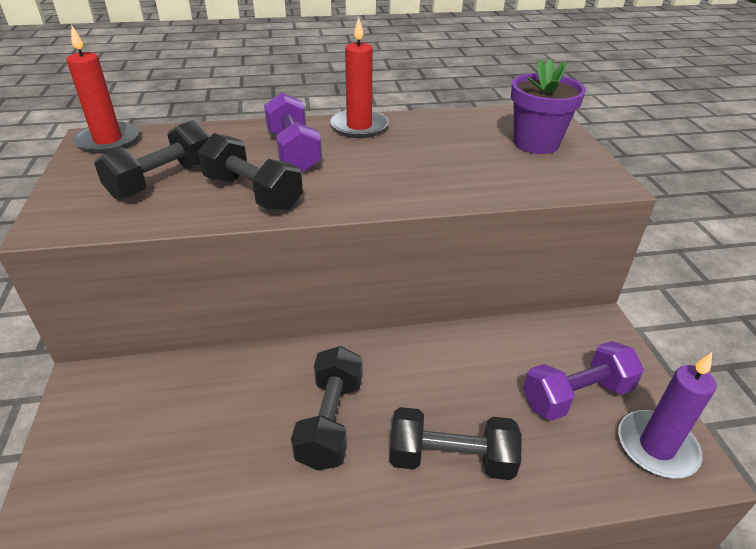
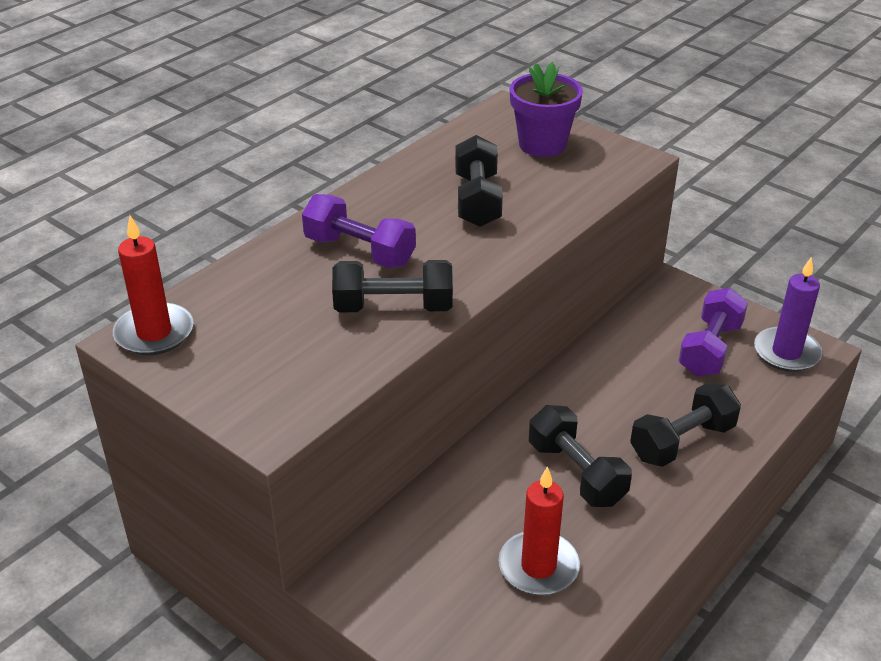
camera: 40 degrees left, 0 degrees up
black dumbbell [94,120,210,200] -> black dumbbell moved to [455,135,503,227]
red candle [330,17,389,138] -> red candle moved to [498,466,580,595]

